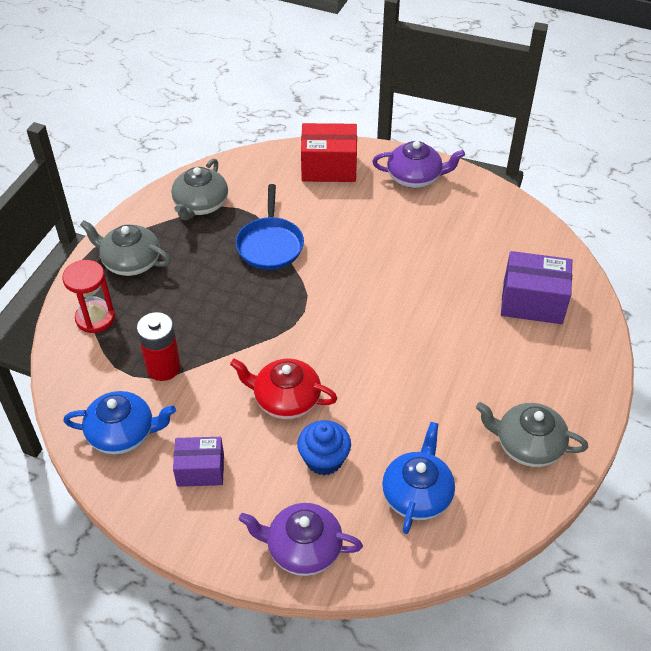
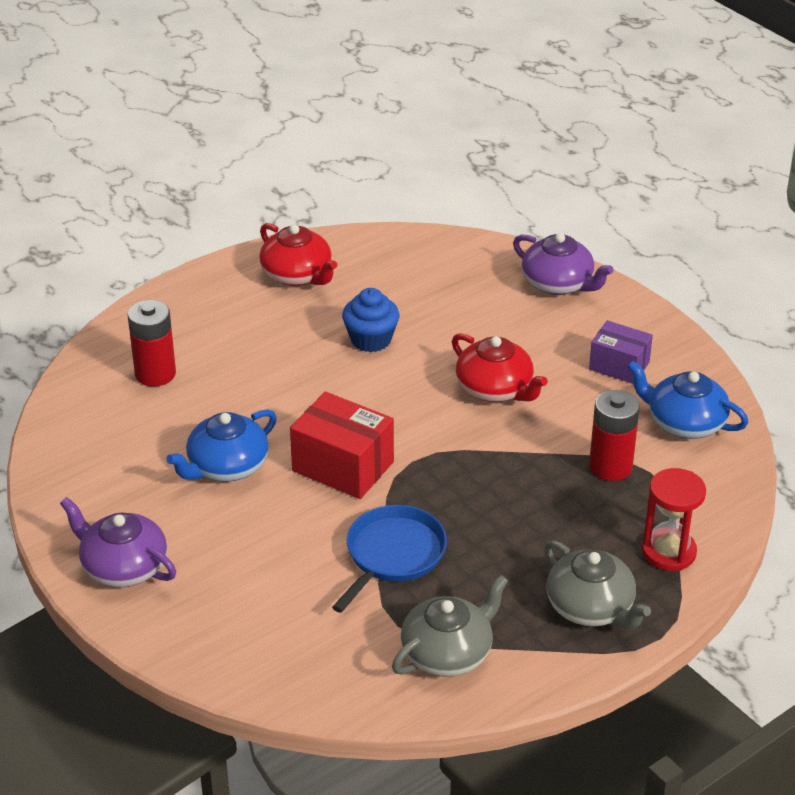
camera: 150 degrees left, 10 degrees down
blue cupcake [297,420,351,475] -> blue cupcake moved to [342,288,399,352]
red box [301,123,357,182] -> red box moved to [290,392,394,499]
blue teapot [382,422,455,534] -> blue teapot moved to [166,409,277,482]
grey teapot [476,402,588,467] -> red teapot [259,223,337,286]
purple box [501,251,572,324] -> red battery [128,300,176,387]

